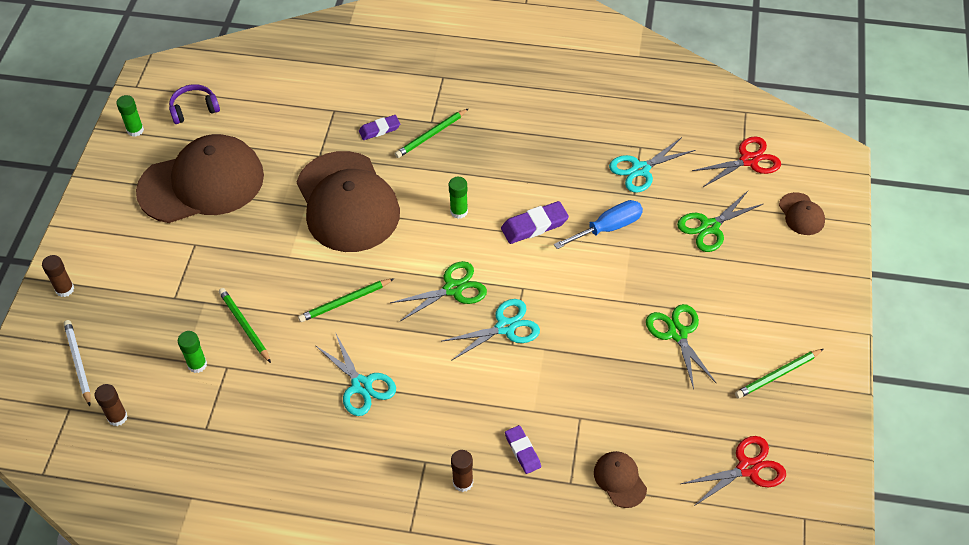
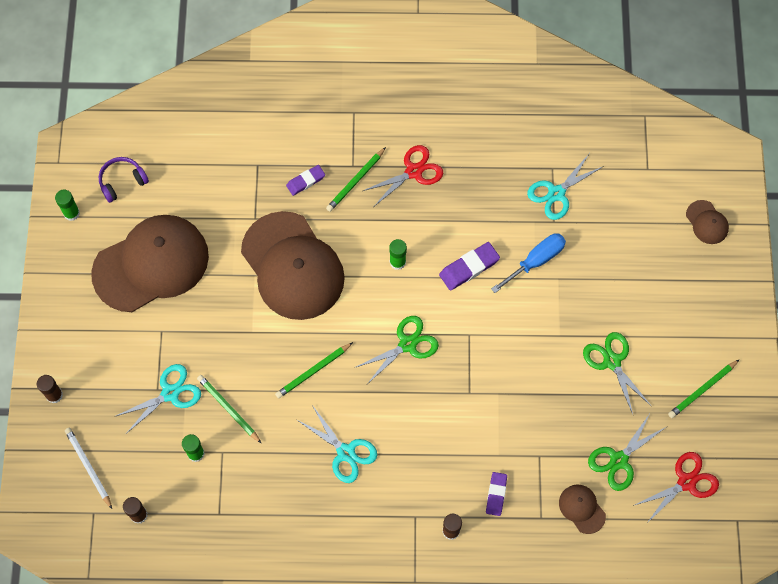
camera: 10 degrees left, 15 degrees up
turquoise scissors [441,299,540,361] -> turquoise scissors moved to [114,364,201,434]
purple eraser [505,425,541,474] -> purple eraser turned 45 degrees clockwise [486,472,507,516]
green scissors [677,191,763,252] -> green scissors moved to [588,412,666,491]
red scissors [692,136,781,187] -> red scissors moved to [363,145,443,206]

